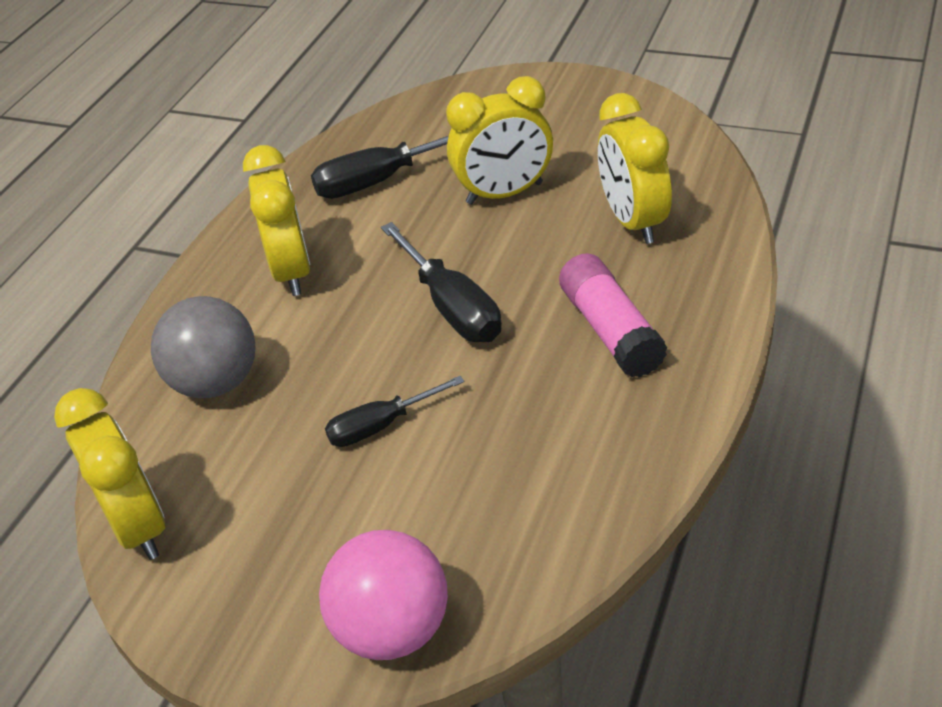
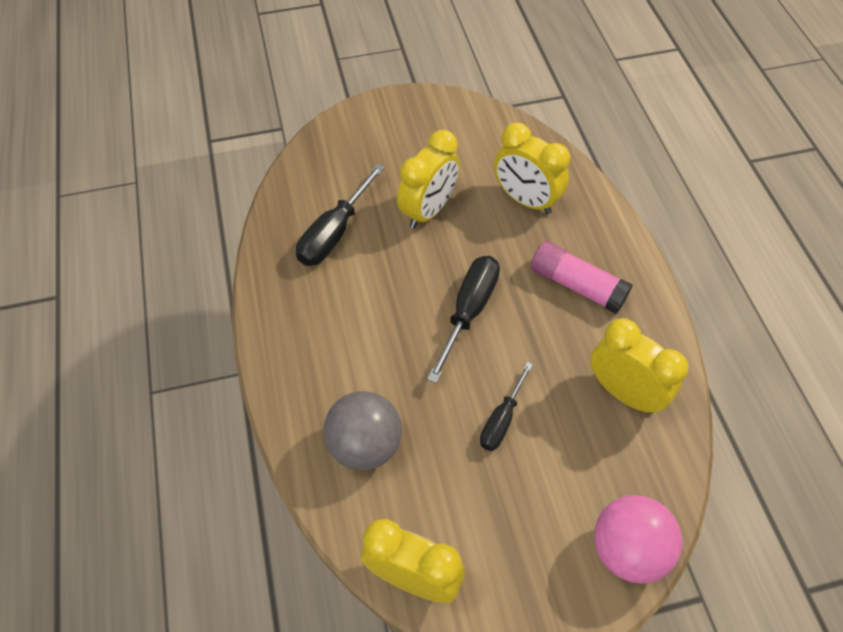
camera: 40 degrees left, 15 degrees up
yellow clock [243,145,310,296] -> yellow clock moved to [590,318,689,414]
black screwdriver [381,222,502,342] -> black screwdriver turned 90 degrees counterclockwise [427,256,500,383]

